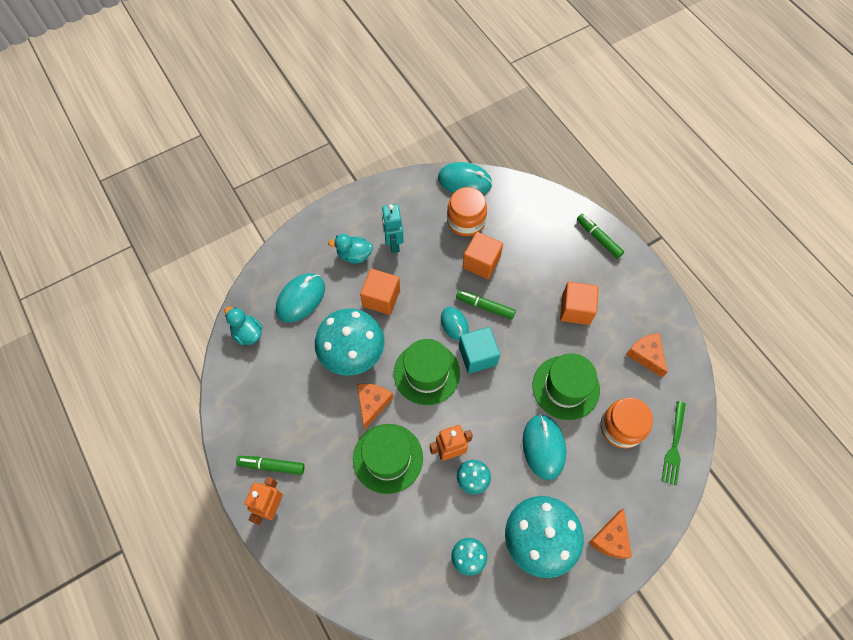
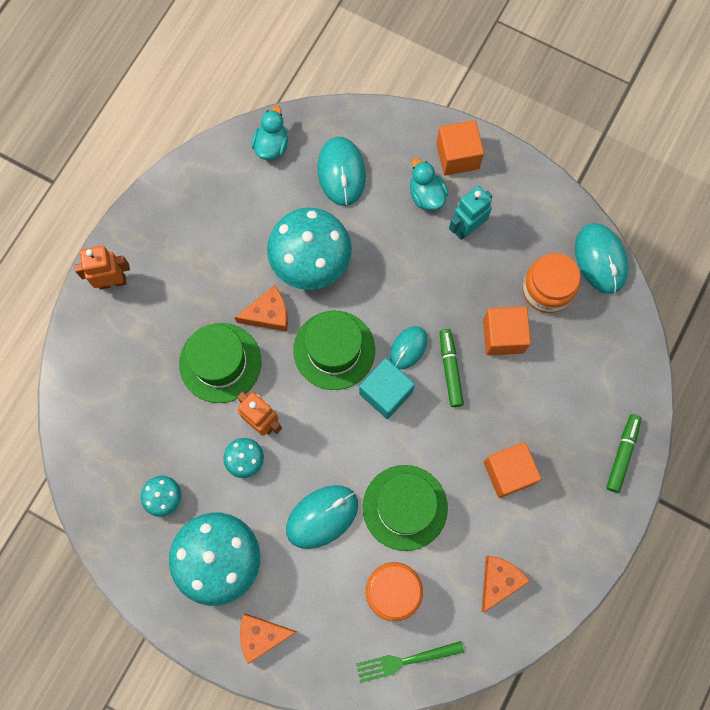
camera: 60 degrees right, 10 degrees up
green marker [236,456,305,475] -> none
turquoise mouse [276,273,325,323] -> turquoise mouse turned 75 degrees clockwise [317,137,366,206]
orange cube [360,269,400,315] -> orange cube moved to [436,120,484,175]

